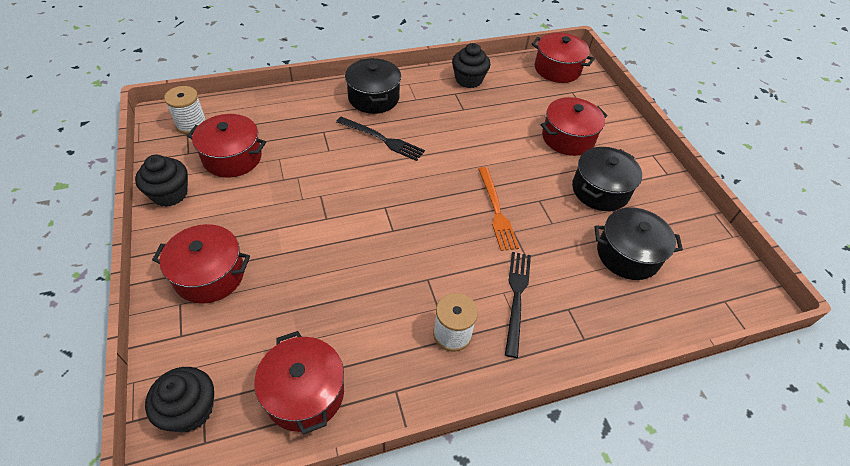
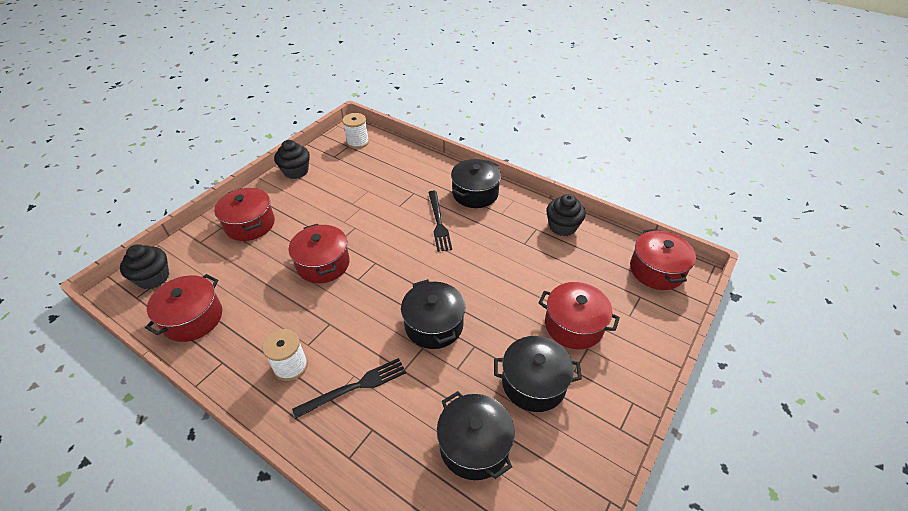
camera: 55 degrees right, 5 degrees down
red pot [187,114,266,178] -> red pot moved to [289,224,350,283]
orange fork [478,167,519,251] -> black pot [401,279,466,349]

